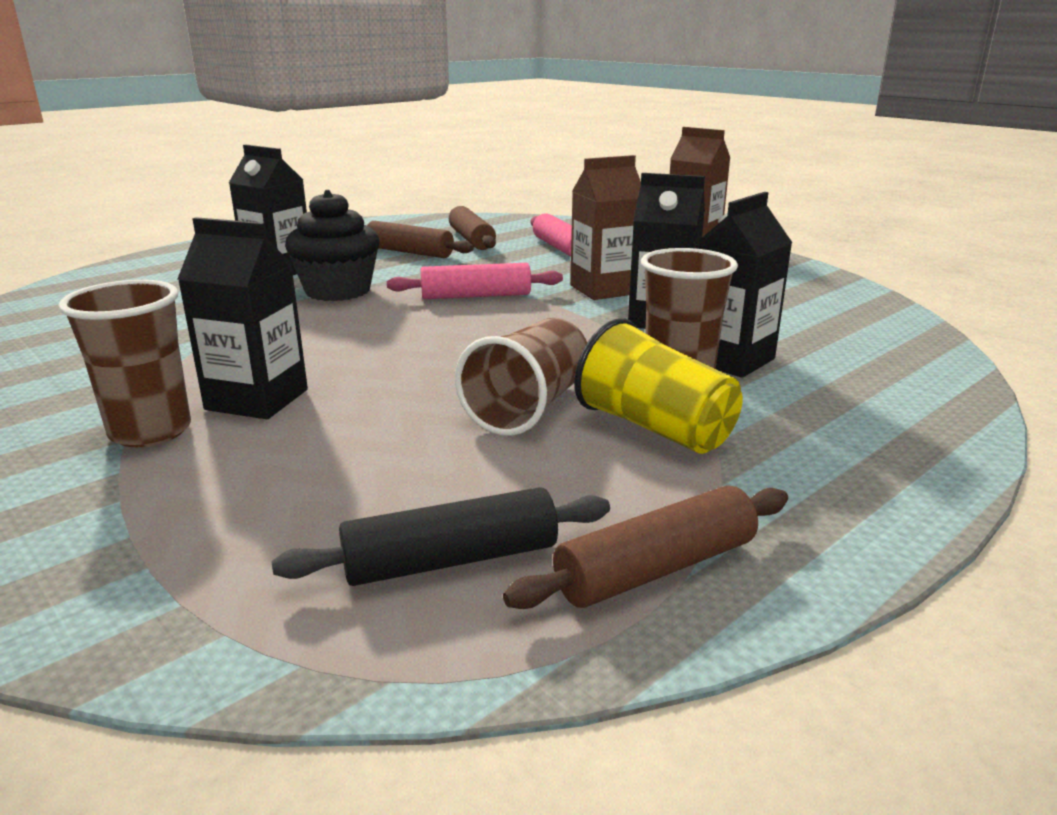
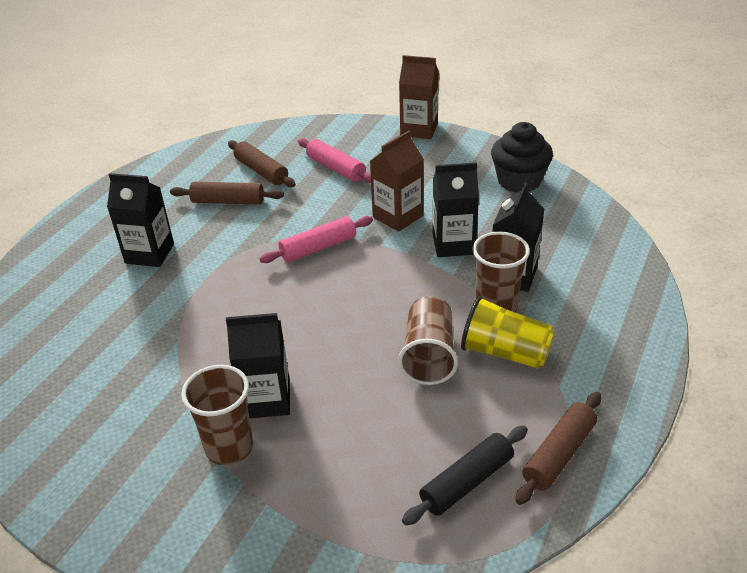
camera: 20 degrees left, 15 degrees up
black cupcake [285,190,380,301] -> black cupcake moved to [491,122,553,193]

